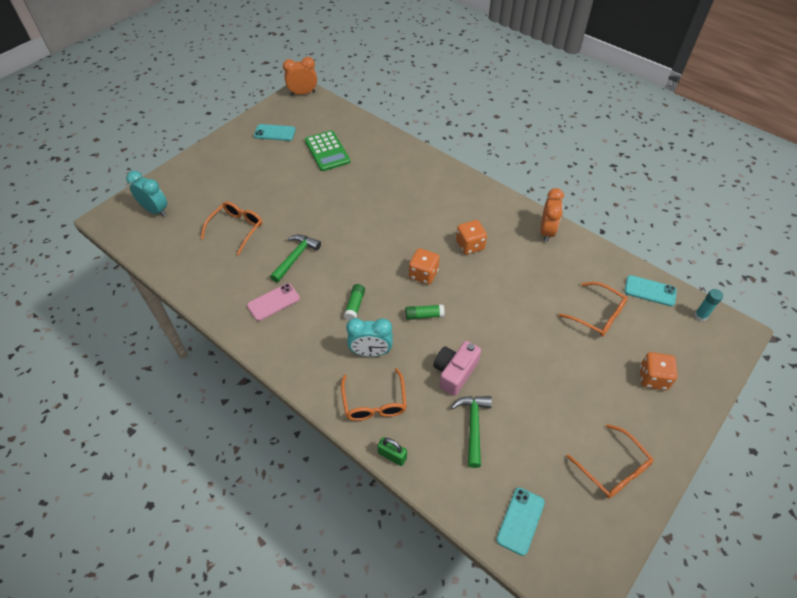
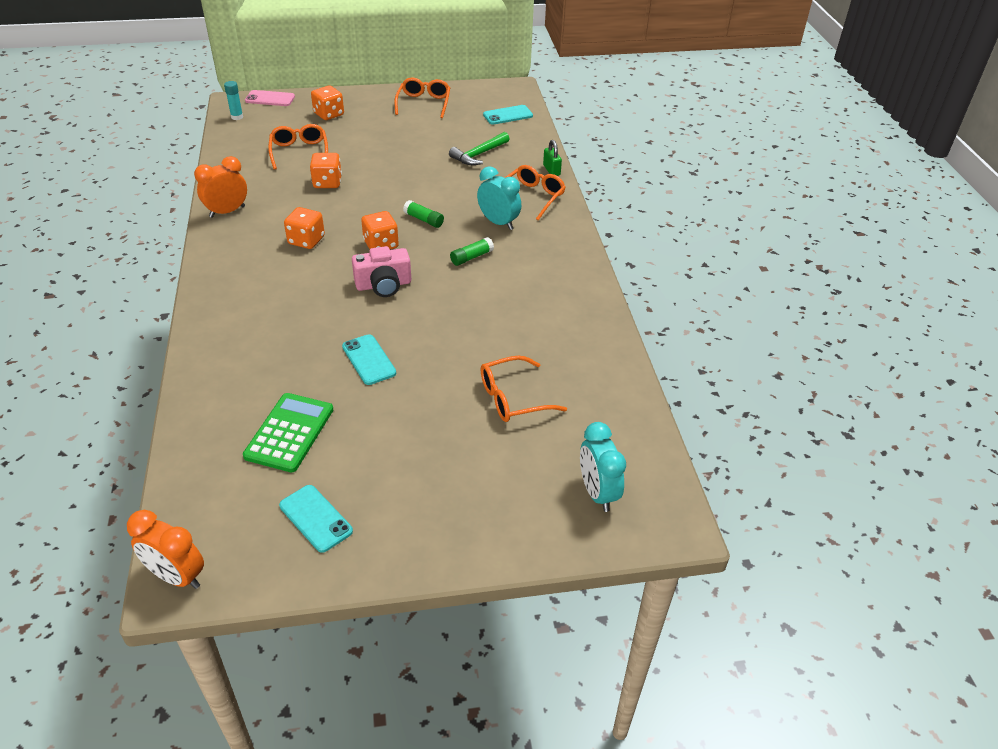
camera: 140 degrees left, 10 degrees down
pink phone [247,283,300,321] -> pink phone moved to [245,90,295,106]
green hammer [270,235,321,283] -> none
pink camera [433,341,481,396] -> pink camera moved to [352,246,411,297]
turquoise phone [625,275,677,306] -> turquoise phone moved to [342,334,396,385]
none -> orange dice [310,153,342,188]

